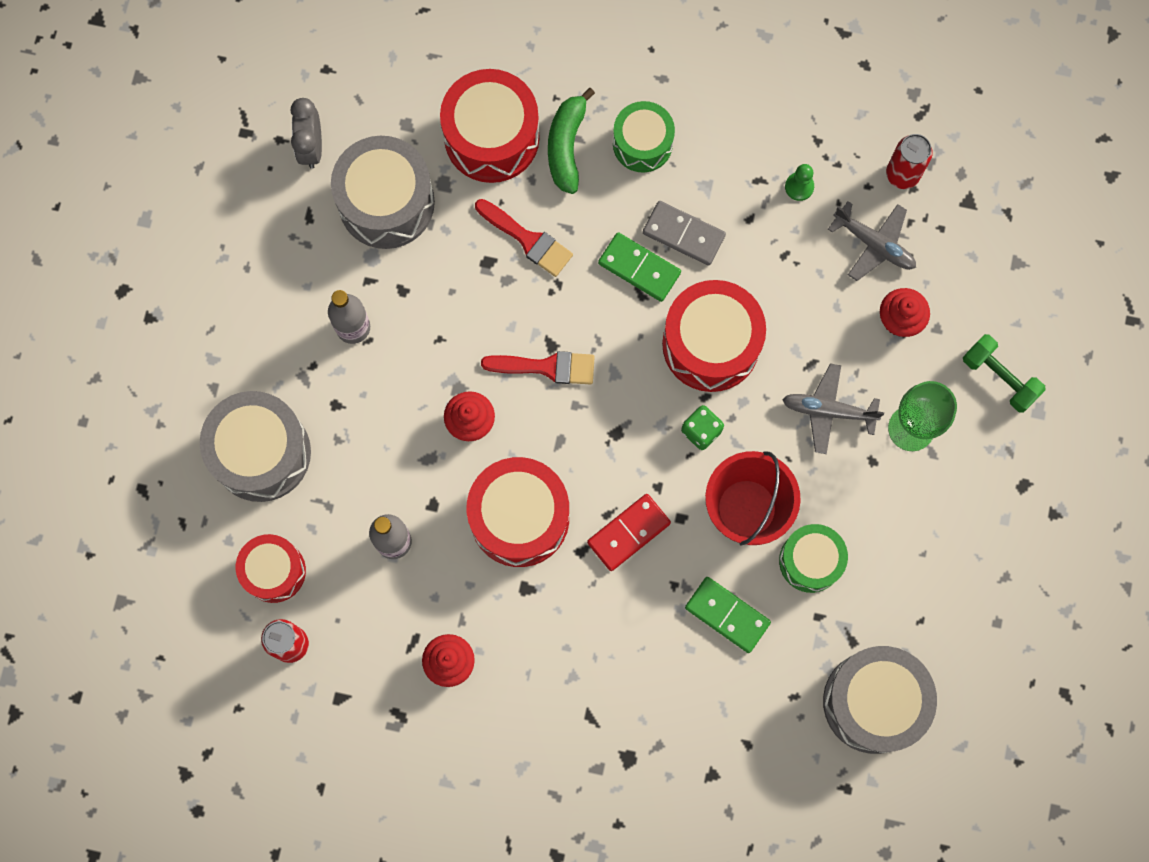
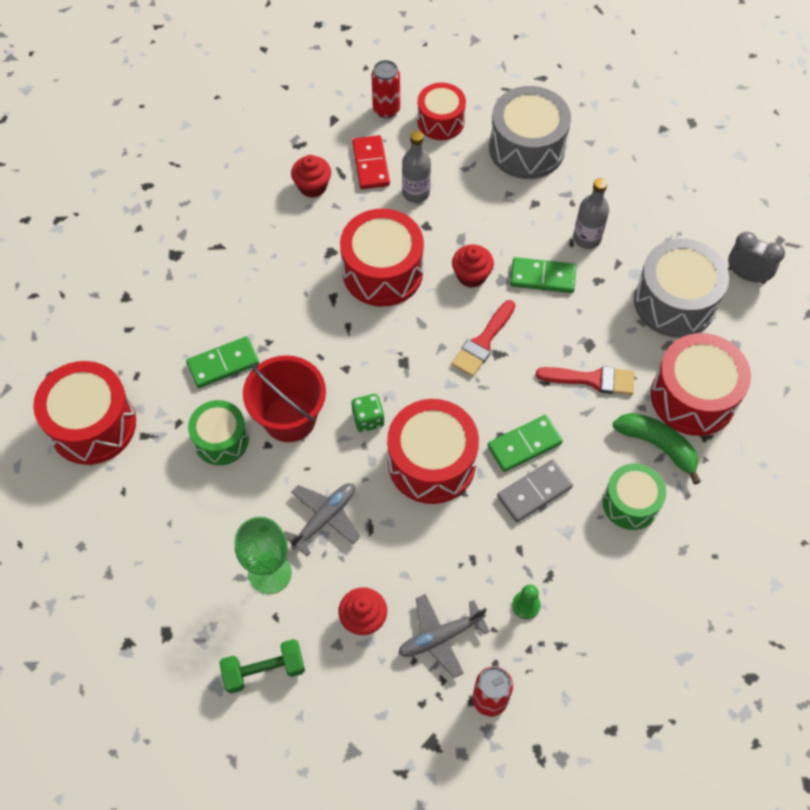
camera: 120 degrees right, 15 degrees down
red brush [475,199,573,277] -> red brush turned 150 degrees counterclockwise [536,366,634,395]
red domino [587,494,671,571] -> red domino moved to [352,135,390,189]
grey drum [823,646,937,754] -> red drum [33,361,136,465]
none -> green domino [510,257,576,293]

